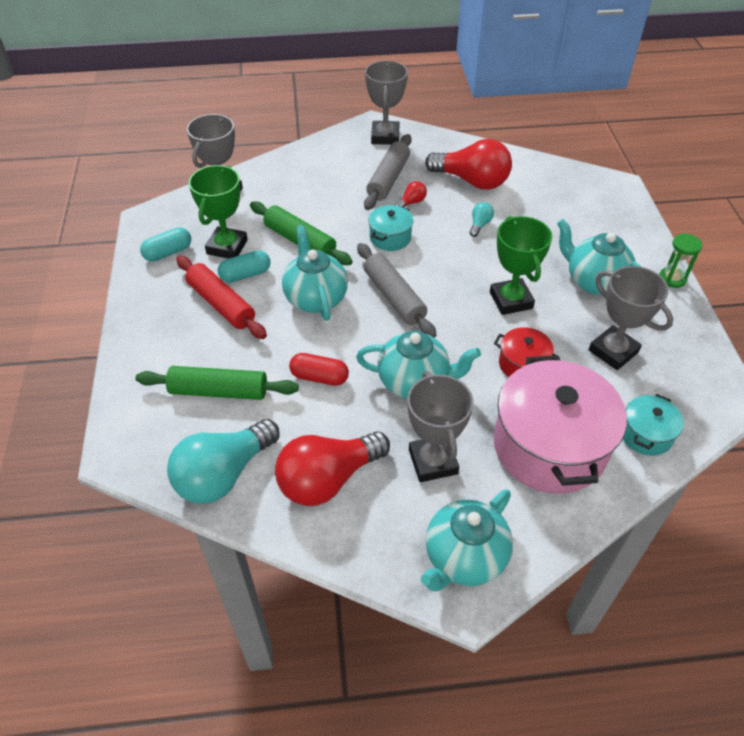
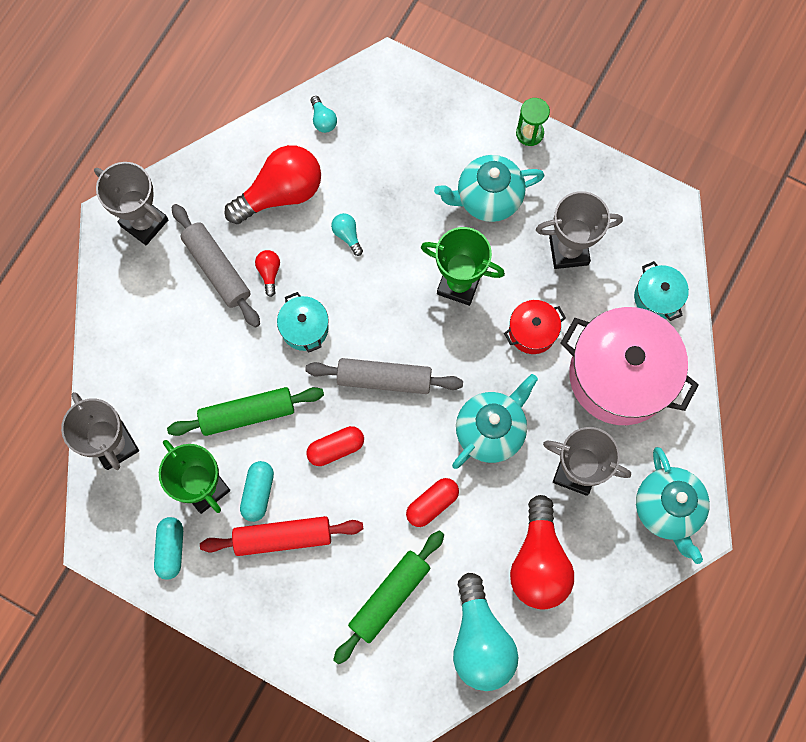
camera: 55 degrees left, 25 degrees up
turquoise teapot [282,225,348,321] -> red capsule [306,426,364,466]
none -> turquoise light bulb [311,96,337,133]

